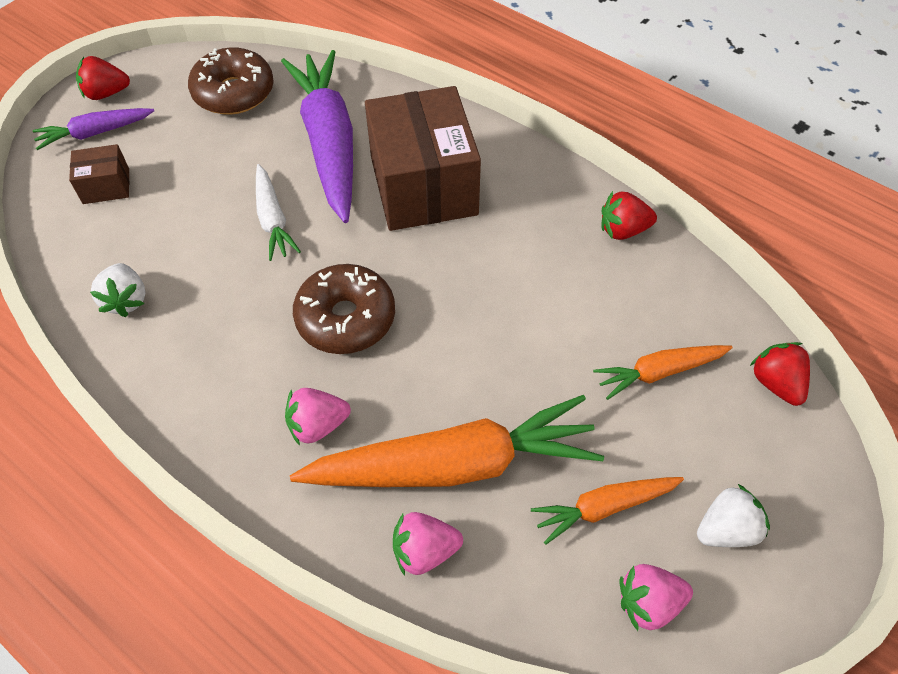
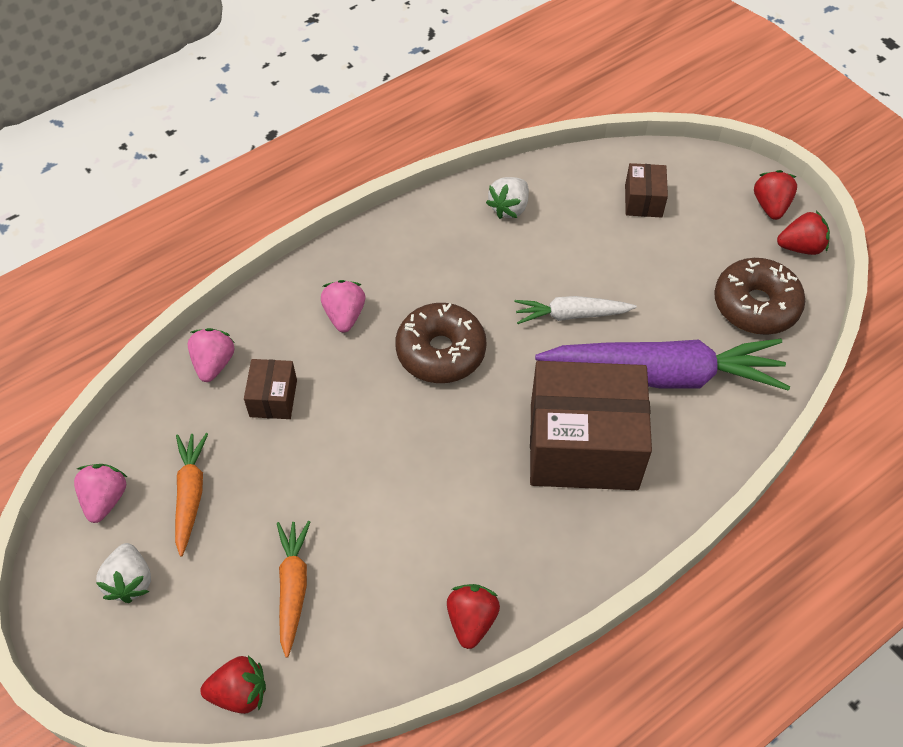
camera: 105 degrees right, 0 degrees up
purple carrot [33,108,154,150] -> none
white strawberry [90,263,145,317] -> white strawberry turned 60 degrees counterclockwise [486,177,529,219]
orange carrot [290,395,604,487] -> brown box [244,359,297,419]
none -> red strawberry [777,211,830,255]

